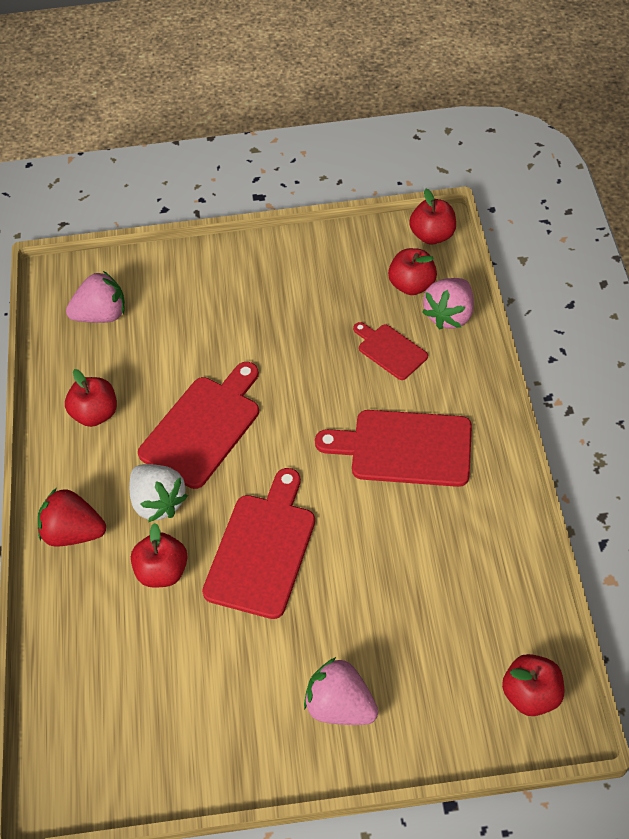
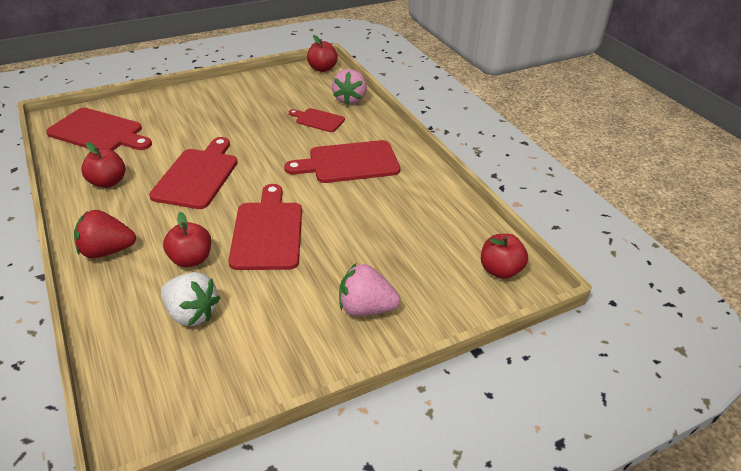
camera: 25 degrees left, 15 degrees down
pink strawberry [66,271,125,323] -> red cutting board [46,108,152,151]
white strawberry [129,464,188,522] -> white strawberry moved to [161,272,220,326]
red apple [388,248,437,295] -> none

